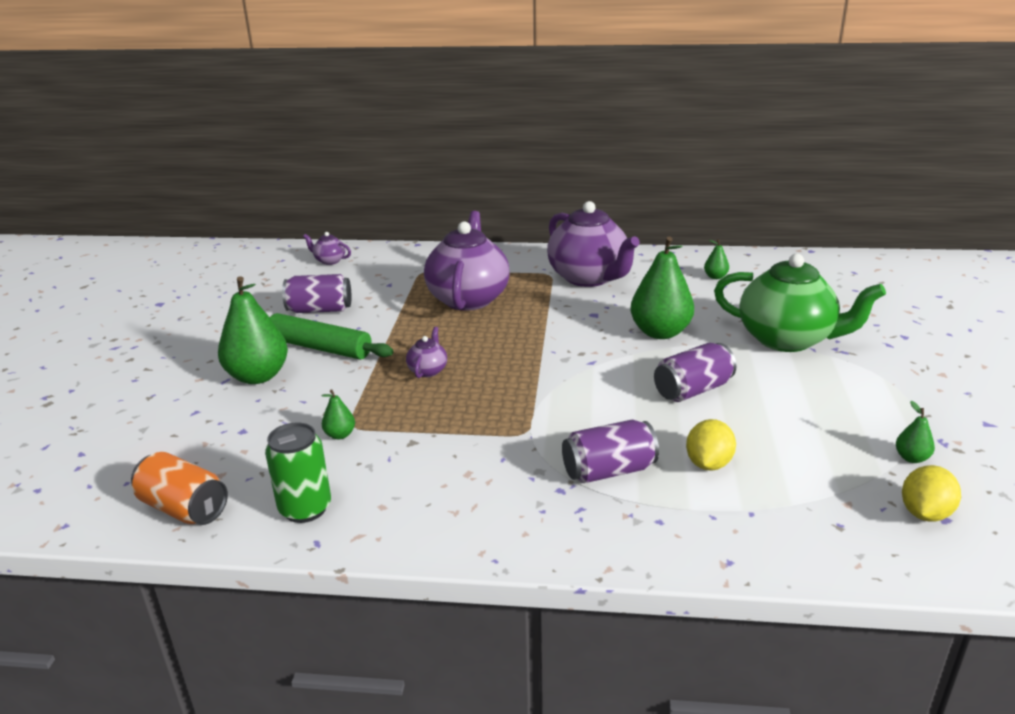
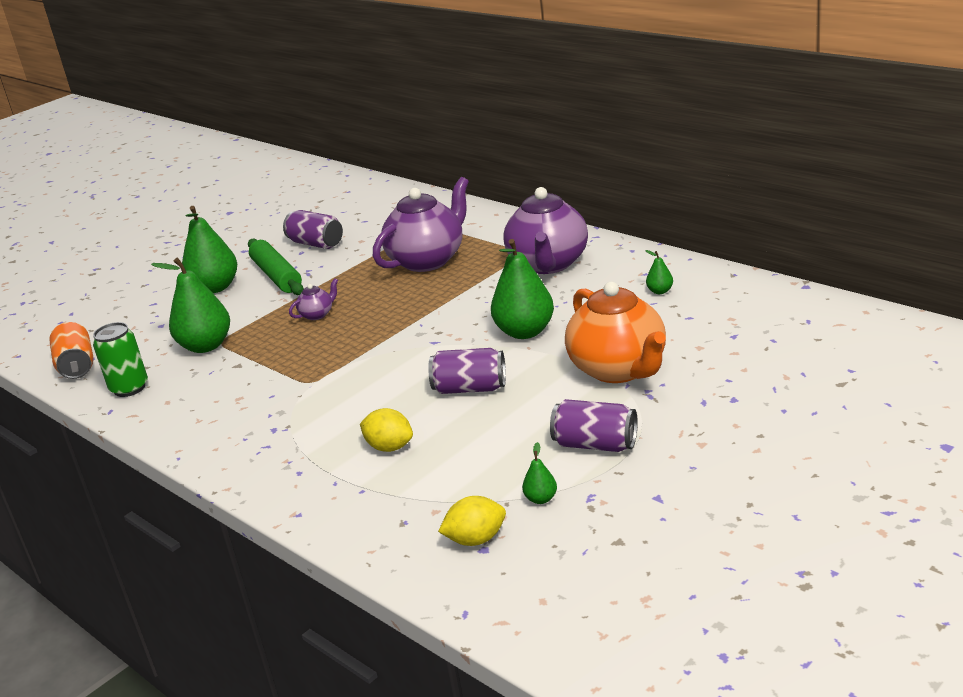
camera: 40 degrees right, 0 degrees up
purple teapot [303,232,351,265] -> none
green pear [321,389,355,439] -> green pear [151,258,230,353], size x2.26
purple can [562,420,659,483] -> purple can moved to [550,399,638,452]
yellow lemon [686,419,736,471] -> yellow lemon turned 60 degrees clockwise [360,408,413,452]
green teapot [714,254,886,352] -> orange teapot [565,282,666,383]

